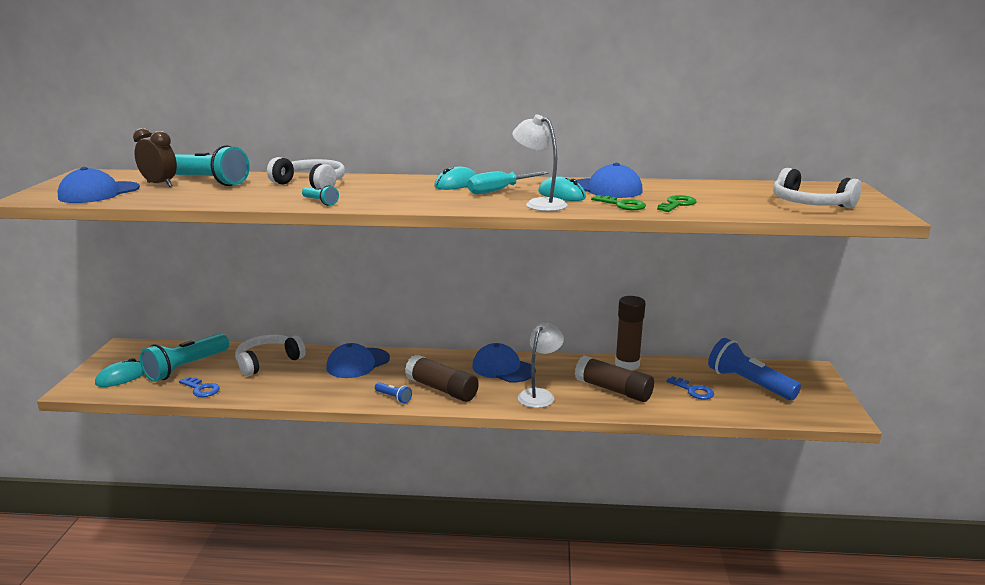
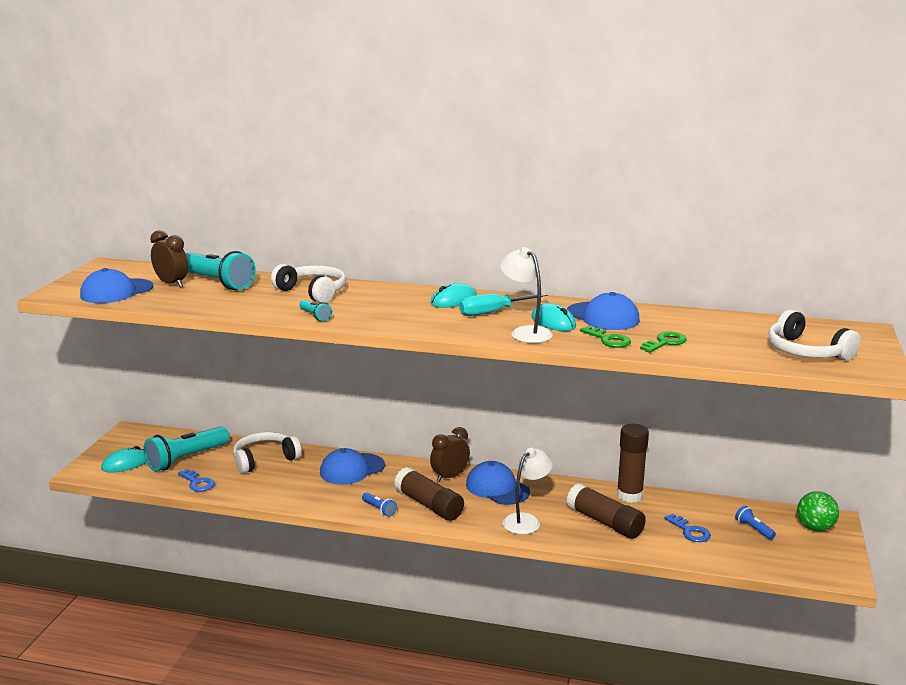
camera: 10 degrees right, 0 degrees up
blue flashlight [708,338,801,401] -> blue flashlight [735,506,776,540], size x0.45
none -> brown clock [430,427,470,482]
none -> green ball [797,491,839,532]

